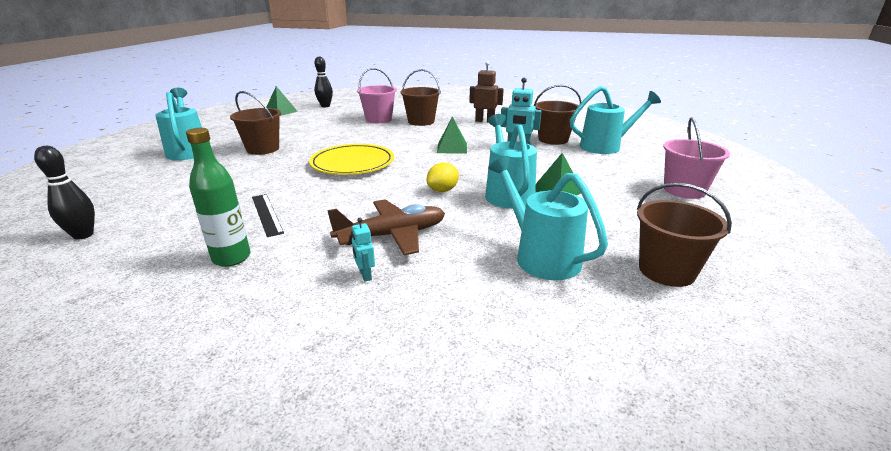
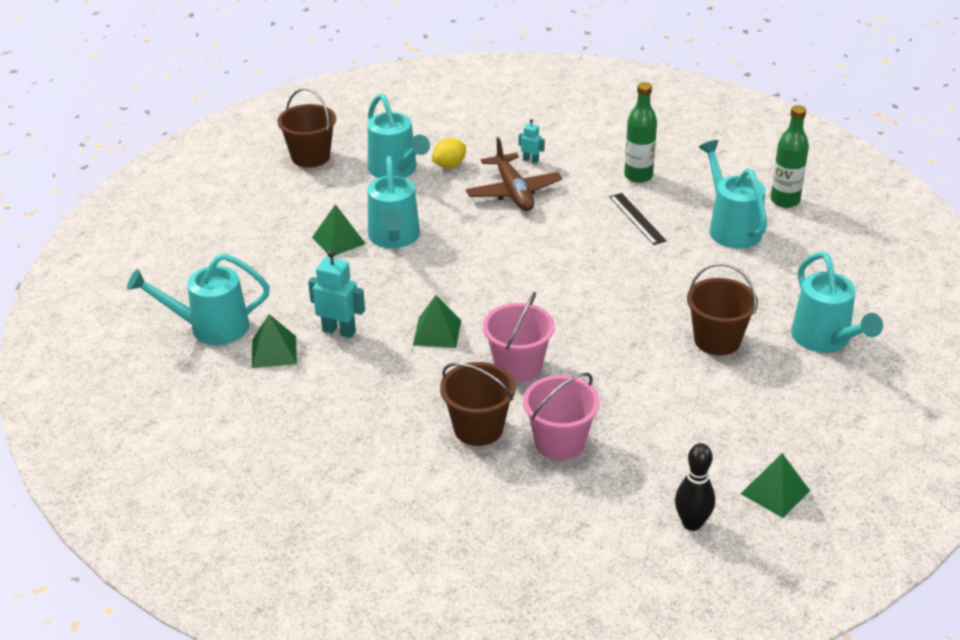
camera: 175 degrees left, 10 degrees up
black bowling pin [34,146,95,240] -> green bottle [771,105,809,208]
yellow plate [309,144,394,175] -> none
brown plane [327,199,445,255] -> brown plane turned 90 degrees counterclockwise [466,137,562,211]
turquoise robot [351,218,375,282] -> turquoise robot turned 45 degrees counterclockwise [519,119,545,164]
yellow lemon [427,162,459,192] -> yellow lemon moved to [432,138,466,168]
brown robot [469,61,504,122] -> none
brown bucket [534,84,581,145] -> green pyramid [252,314,297,368]
pink bucket [663,117,730,199] -> pink bucket moved to [483,292,554,382]
none -> turquoise watering can [699,140,767,249]

